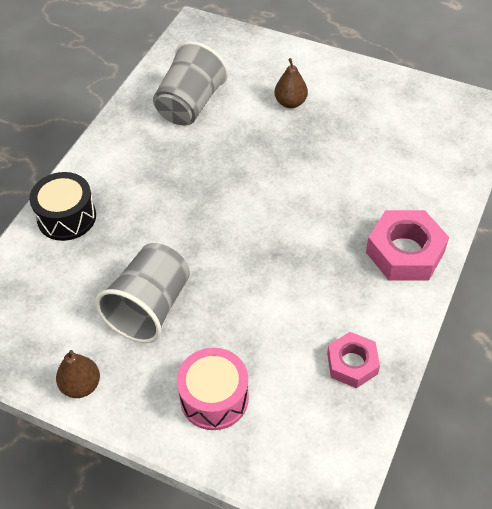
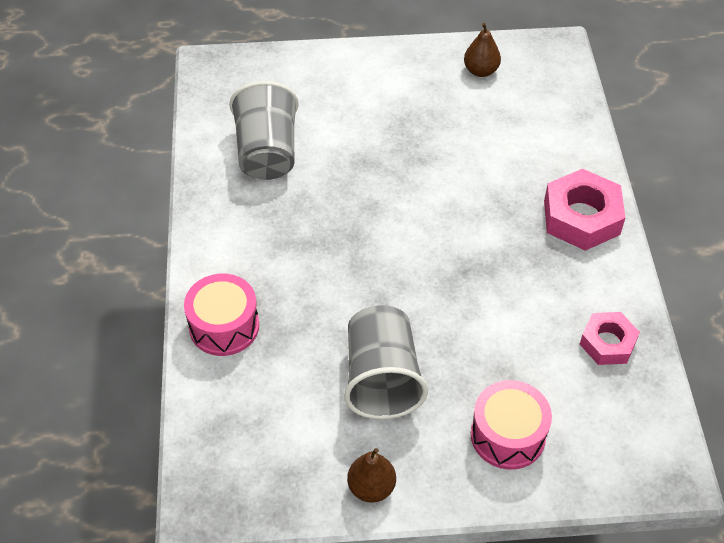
camera: 30 degrees left, 0 degrees up
black drum [29,172,96,241] -> pink drum [184,274,259,356]
brown pear [275,58,308,108] -> brown pear moved to [464,23,501,77]

